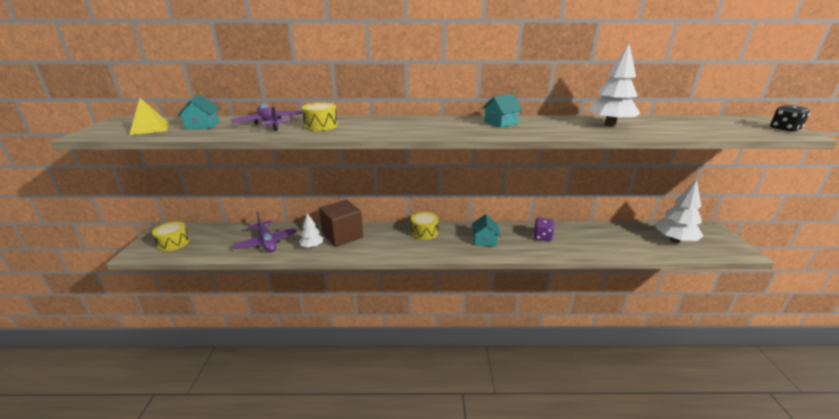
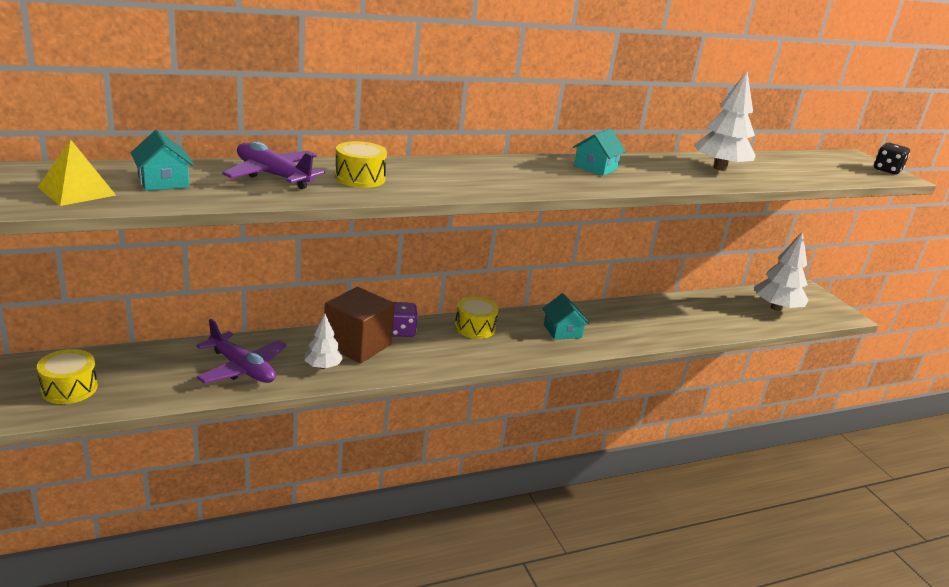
camera: 25 degrees left, 0 degrees up
purple dice [533,218,555,242] -> purple dice moved to [392,302,418,337]

